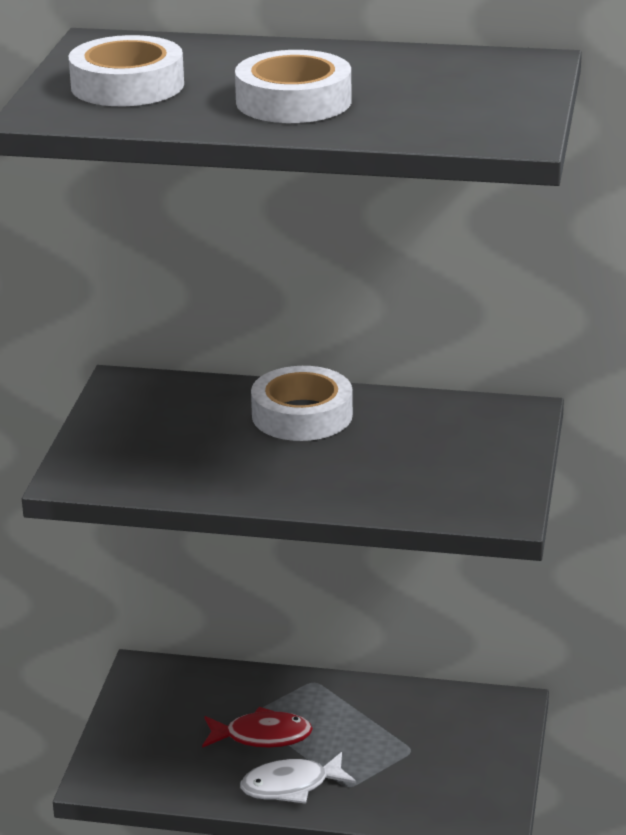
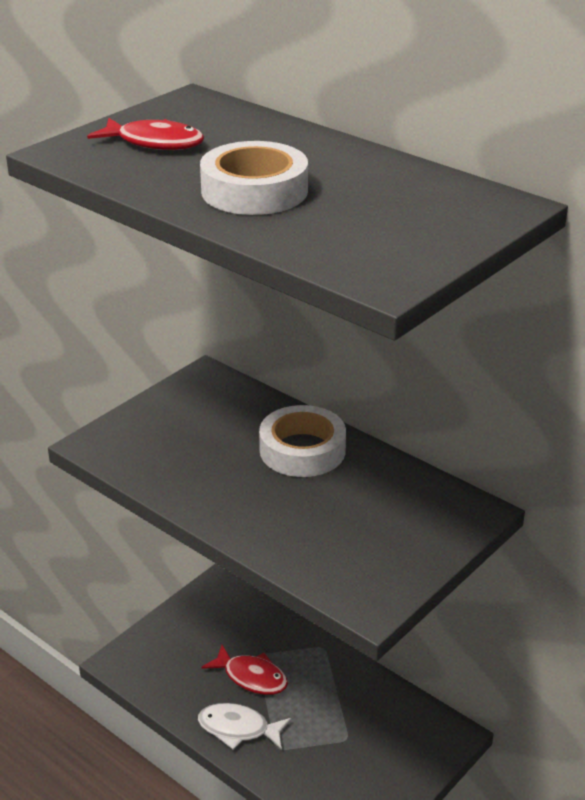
camera: 30 degrees right, 5 degrees up
white tape [69,35,184,106] -> red fish [87,118,204,150]

